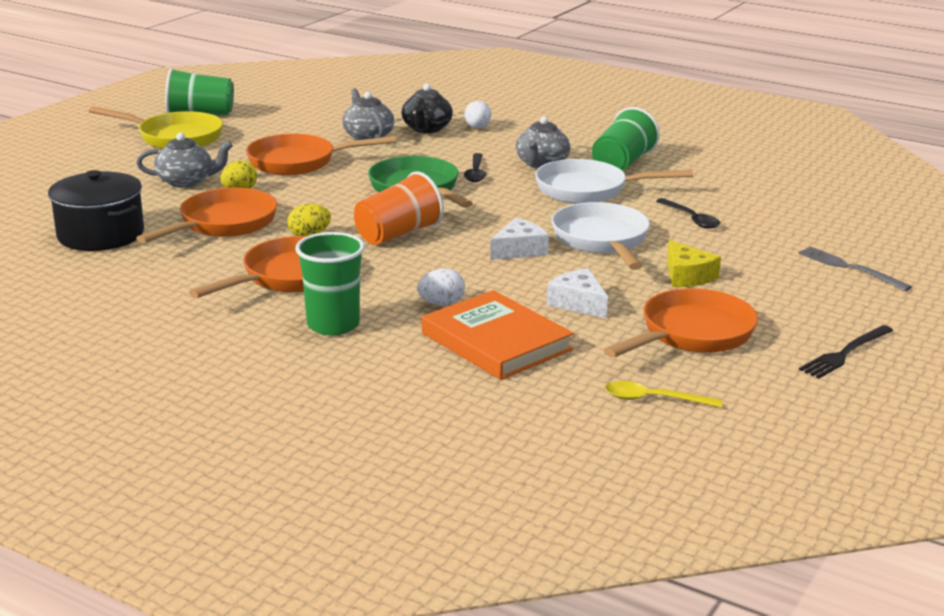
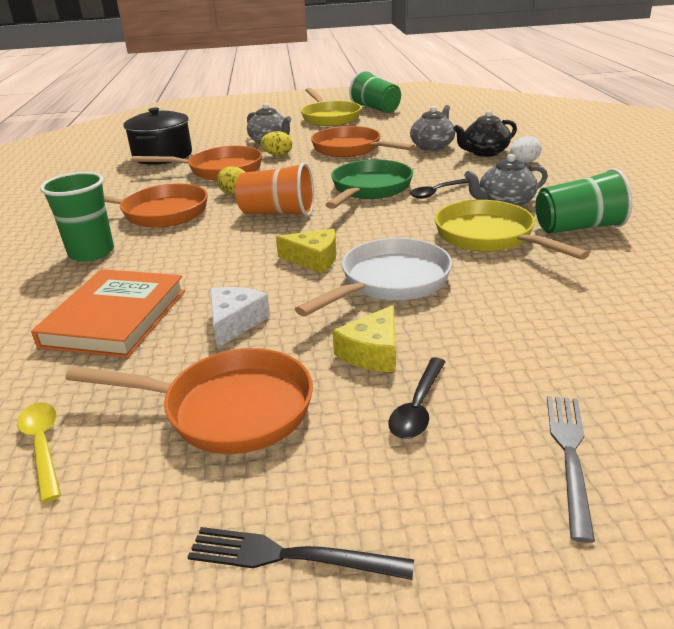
camera: 55 degrees right, 5 degrees up
white egg [417,269,465,305] -> none
white cheese [490,218,549,260] -> yellow cheese [276,229,336,273]
white pan [535,159,693,204] -> yellow pan [435,200,590,260]
black spoon [656,198,720,229] -> black spoon moved to [388,358,446,439]

